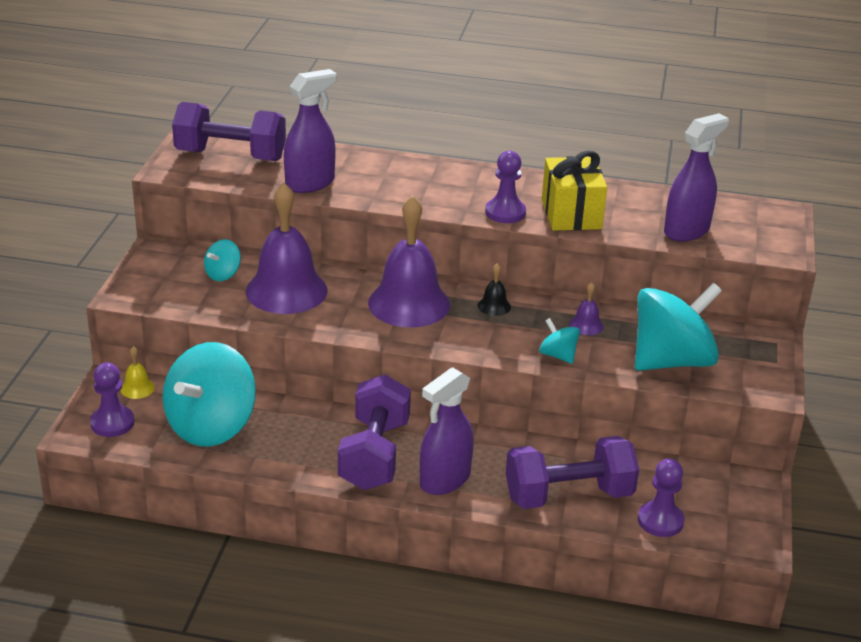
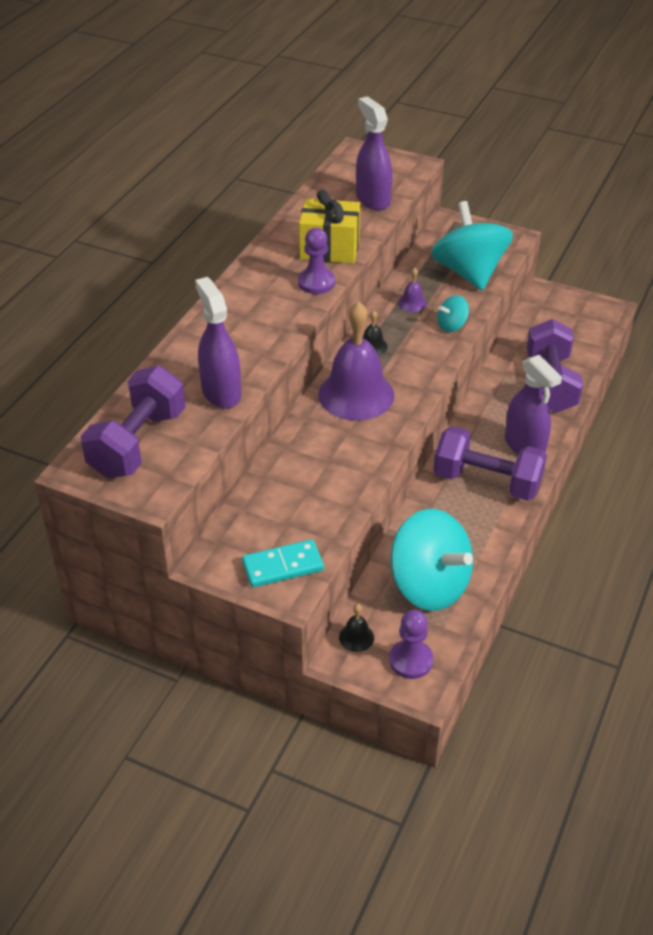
camera: 75 degrees left, 10 degrees up
yellow bell [120,346,155,399] -> black bell [339,604,374,652]
turquoise spinning top [204,239,241,281] -> none
purple bell [246,183,328,314] -> none
purple pawn [638,458,685,537] -> none
none -> turquoise domino [242,539,324,587]

